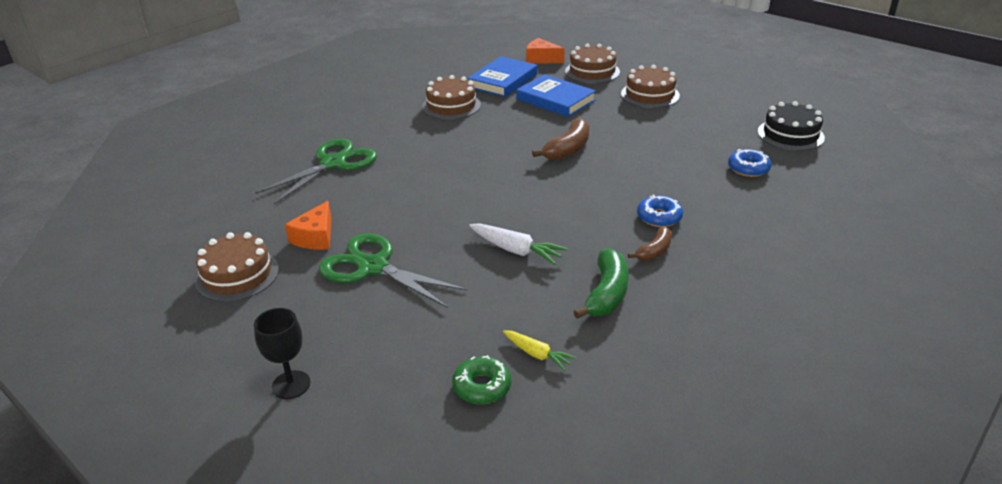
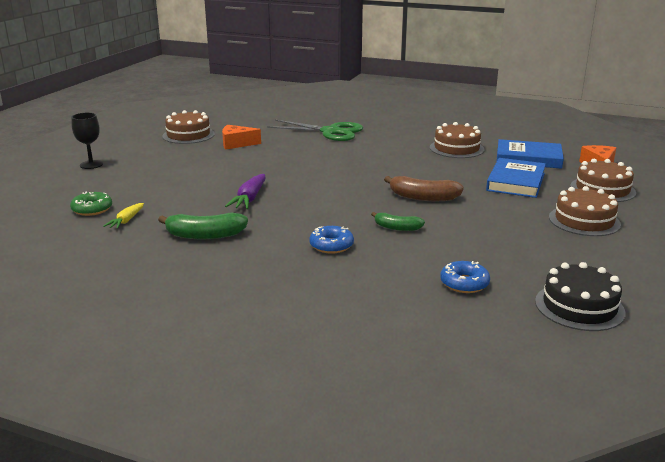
camera: 70 degrees right, 10 degrees down
green scissors [319,234,468,308] -> none
white carrot [469,223,568,265] -> purple carrot [225,174,265,209]
brown banana [628,226,672,261] -> none
none -> green banana [371,212,425,231]

